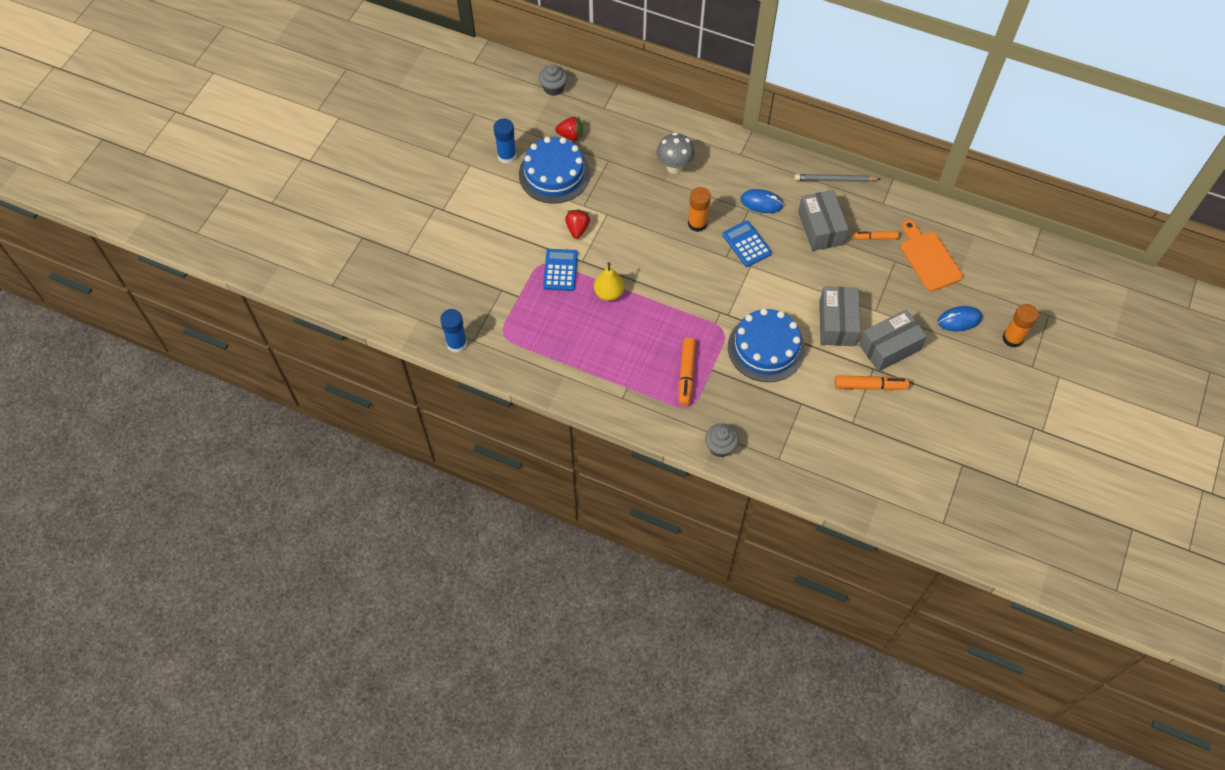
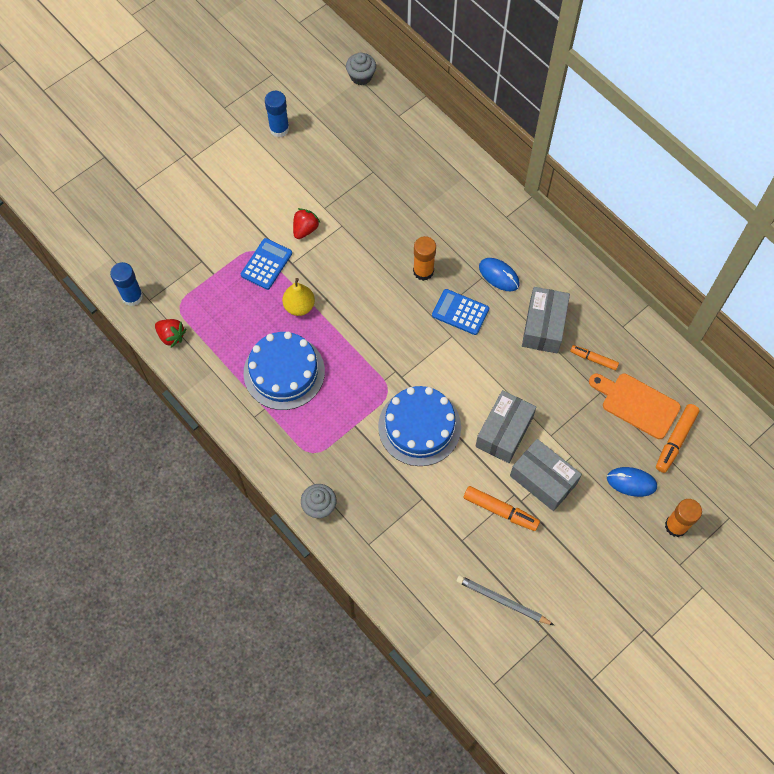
camera: 25 degrees right, 5 degrees up
blue cake [519,137,590,204] -> blue cake moved to [243,332,325,410]
red strawberry [555,116,583,141] -> red strawberry moved to [155,319,186,347]
grey mushroom [657,132,695,174] -> none
orange marker [679,338,696,406] -> orange marker moved to [656,404,700,473]
blue calculator [722,221,772,267] -> blue calculator turned 60 degrees counterclockwise [432,289,489,335]
grey pencil [795,174,880,182] -> grey pencil moved to [456,575,554,625]
grey box [859,310,927,372] -> grey box turned 45 degrees clockwise [510,439,582,511]
orange cutting board [900,220,963,291] -> orange cutting board turned 60 degrees counterclockwise [589,374,681,439]

